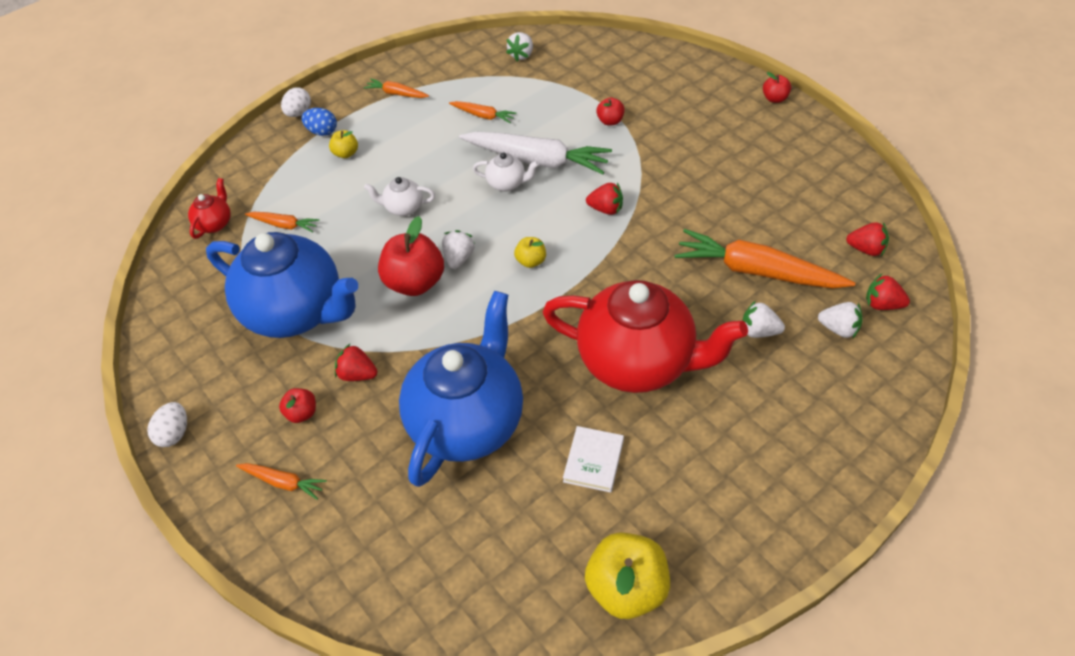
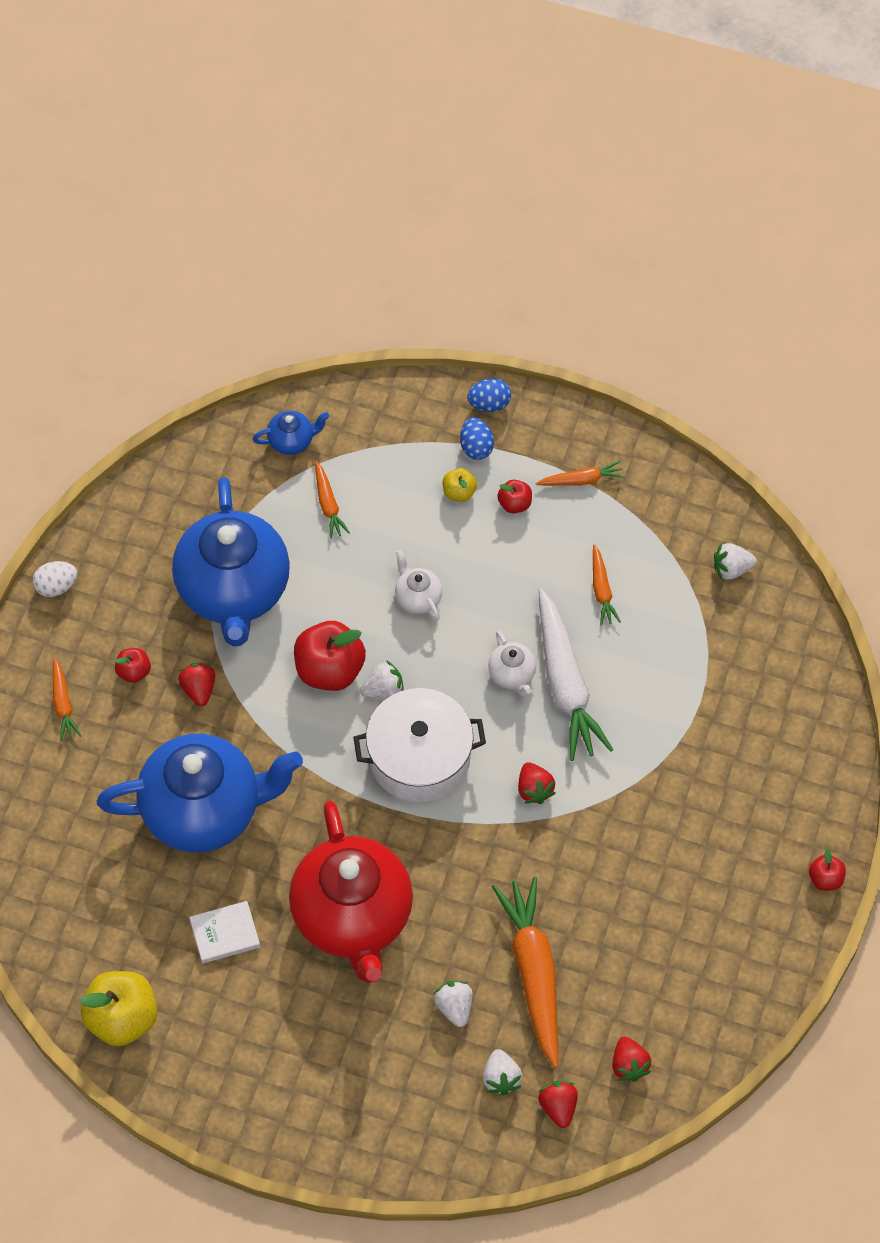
camera: 55 degrees right, 10 degrees up
red teapot [188,178,231,239] -> blue teapot [253,411,329,455]
white egg [281,87,311,117] -> blue egg [467,379,511,412]
orange carrot [364,78,429,98] -> orange carrot turned 90 degrees clockwise [535,460,625,486]
yellow apple [514,237,546,268] -> white pot [353,688,486,802]
red apple [596,97,625,126] -> red apple moved to [497,480,532,513]

